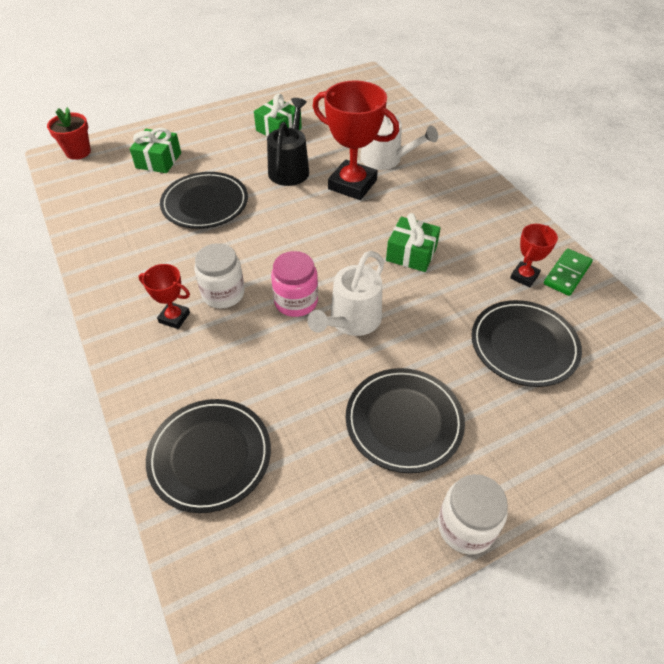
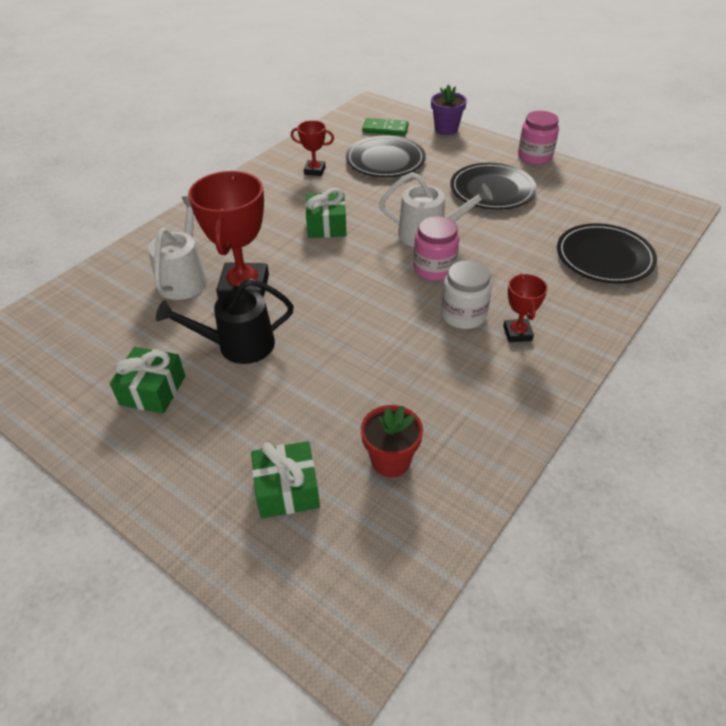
camera: 115 degrees left, 5 degrees down
red flower pot [47,107,91,160] -> red flower pot moved to [361,405,423,477]
black plate [160,172,248,229] -> none
white jar [438,474,508,555] -> pink jar [518,111,559,165]
green domino [544,249,593,296] -> green domino moved to [362,118,409,136]
none -> purple flower pot [431,85,467,135]

